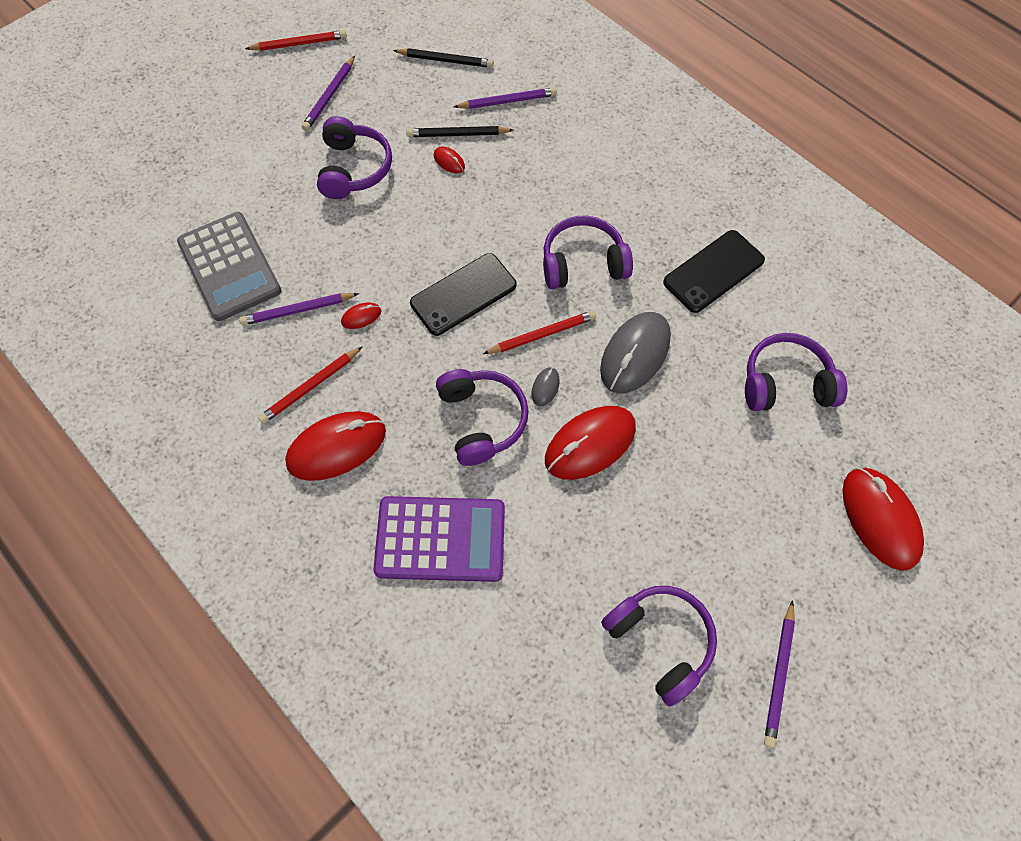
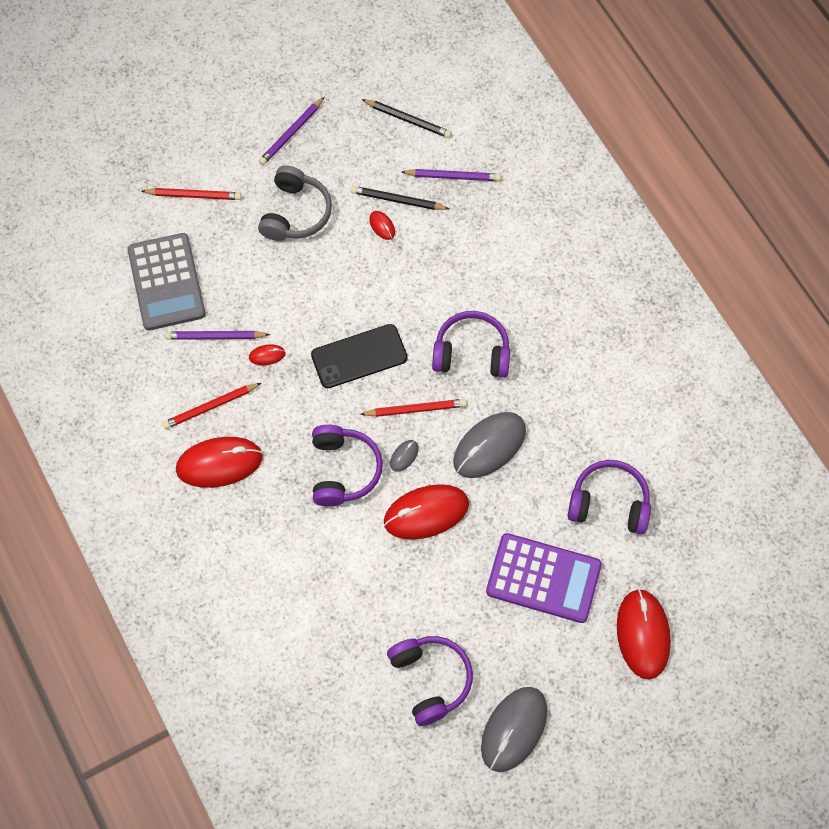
camera: 15 degrees right, 0 degrees up
red pencil [245,30,347,51] -> red pencil moved to [141,188,242,200]
purple headphones [317,116,392,199] -> grey headphones [258,165,332,241]
purple calculator [373,496,505,582] -> purple calculator moved to [486,533,602,623]
black phone [663,230,765,313] -> none
purple pencil [764,600,795,748] -> grey mouse [481,687,547,772]

